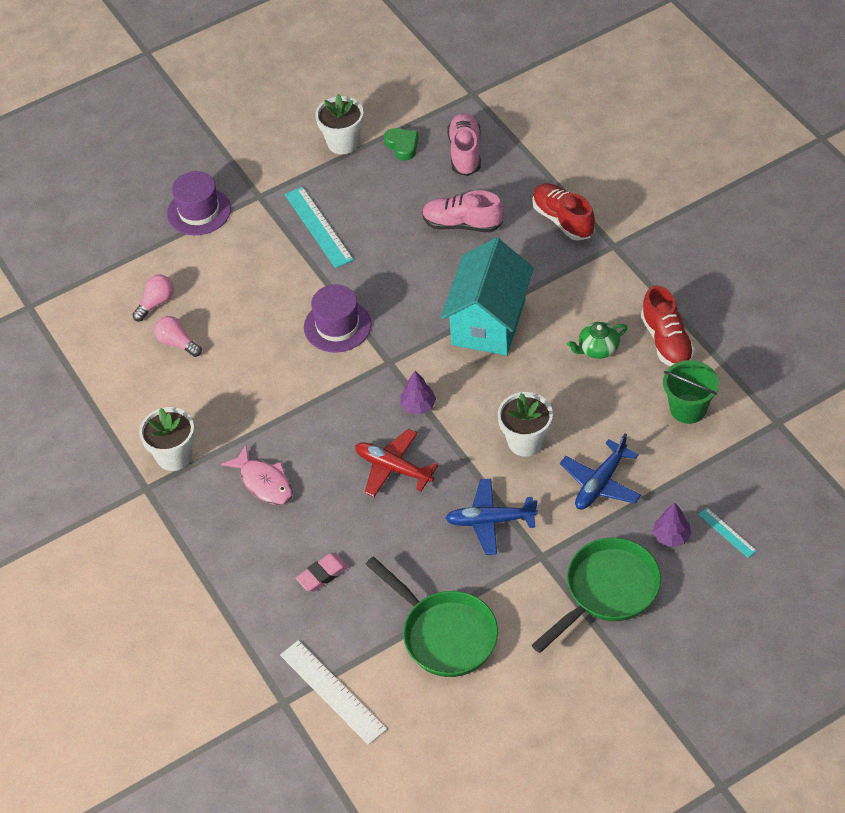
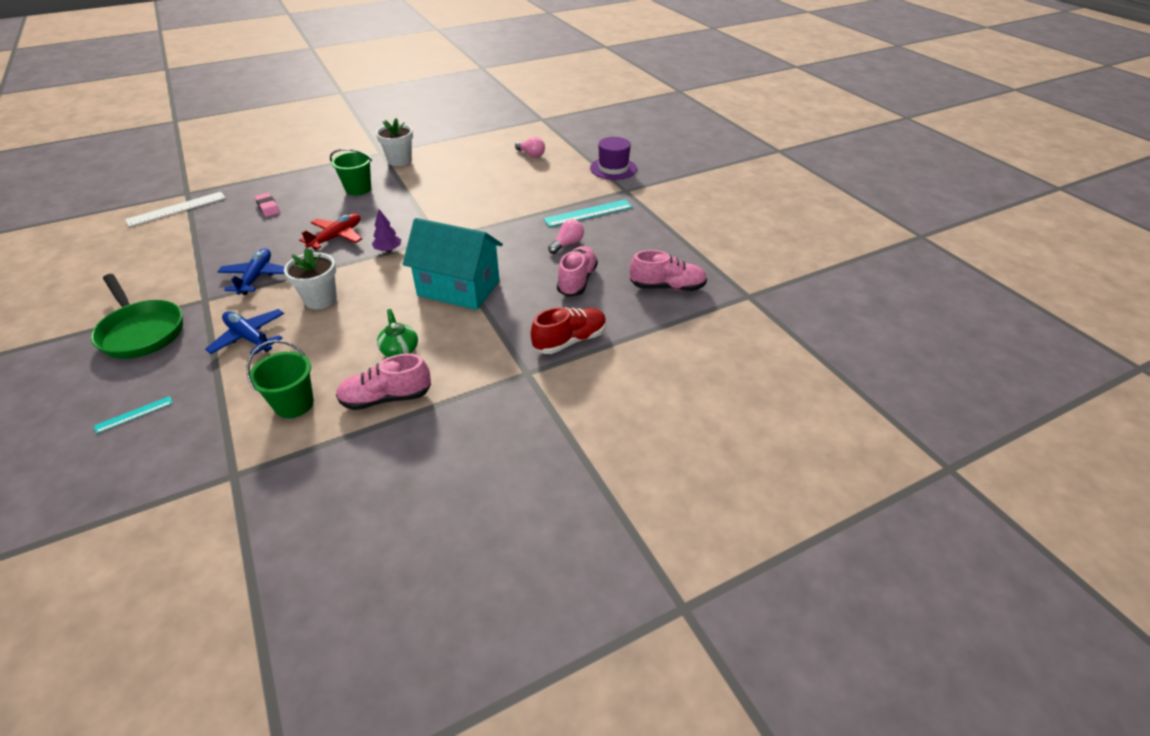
camera: 90 degrees right, 10 degrees down
pink light bulb [154,316,202,357] -> pink light bulb moved to [548,219,584,254]
pink fish [221,445,293,505] -> green bucket [330,149,372,195]
purple hat [304,285,371,352] -> none
white flower pot [315,94,364,154] -> none
green pan [365,557,498,677] -> none
green heart [384,128,419,161] -> none
red shoe [641,285,695,366] -> pink shoe [336,354,431,410]
purple tree [653,503,691,547] -> none

